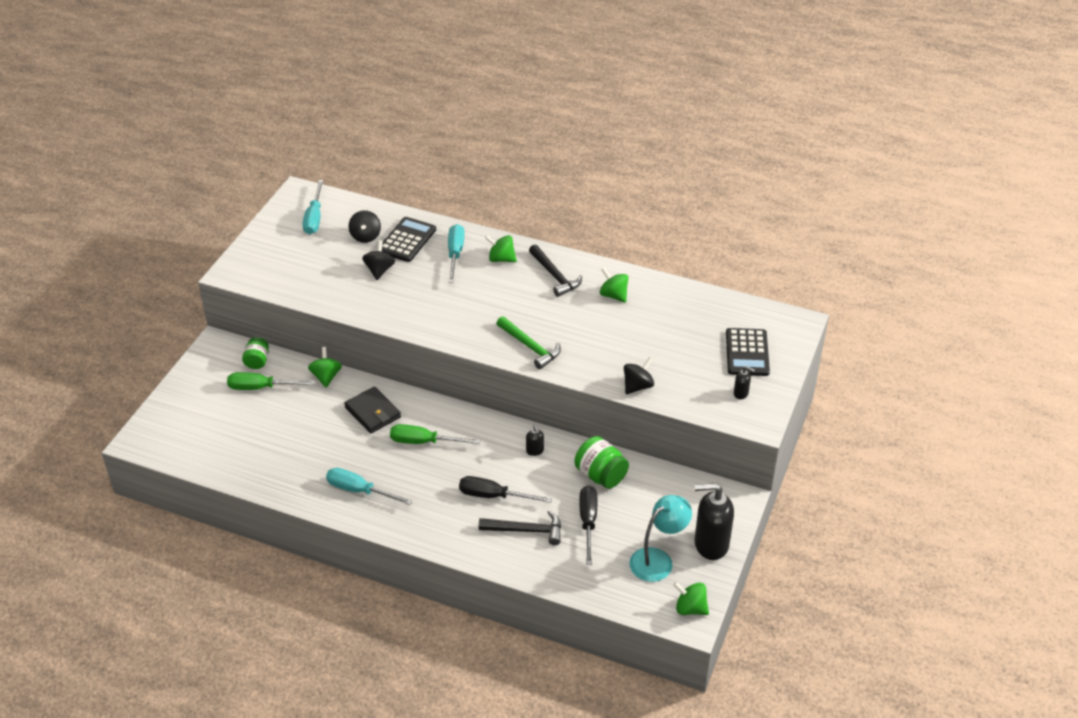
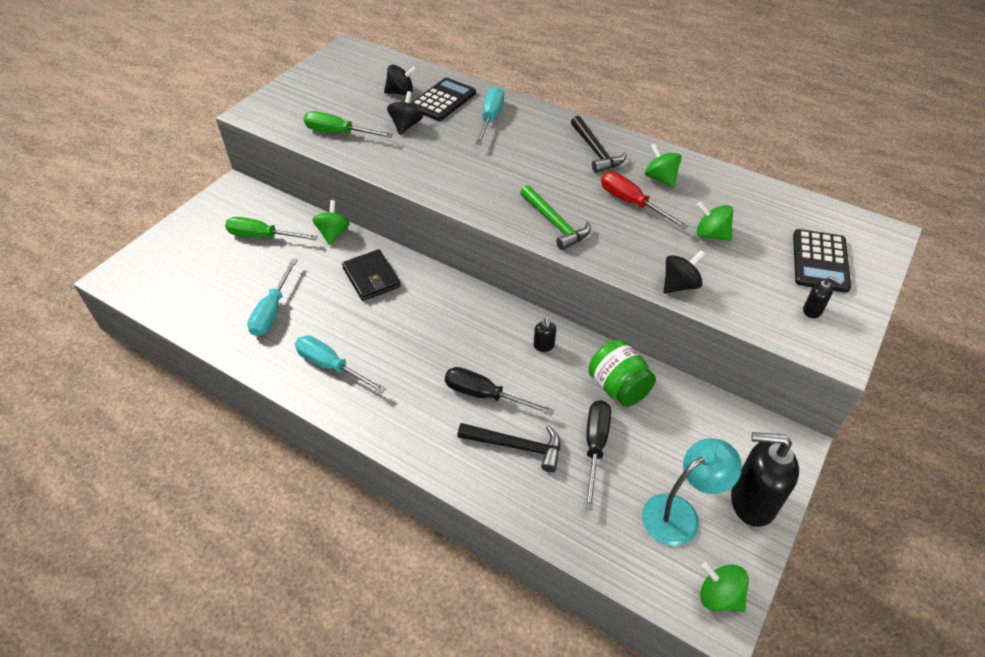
camera: 10 degrees right, 5 degrees up
green jar [242,337,269,369] -> none
turquoise screwdriver [302,180,323,234] -> turquoise screwdriver moved to [247,258,298,336]
black spinning top [349,210,381,243] -> black spinning top turned 105 degrees counterclockwise [384,65,417,95]
green screwdriver [390,424,480,444] -> green screwdriver moved to [304,111,393,138]
green spinning top [485,235,517,262] -> green spinning top moved to [696,201,733,241]
none -> red screwdriver [601,172,688,229]

